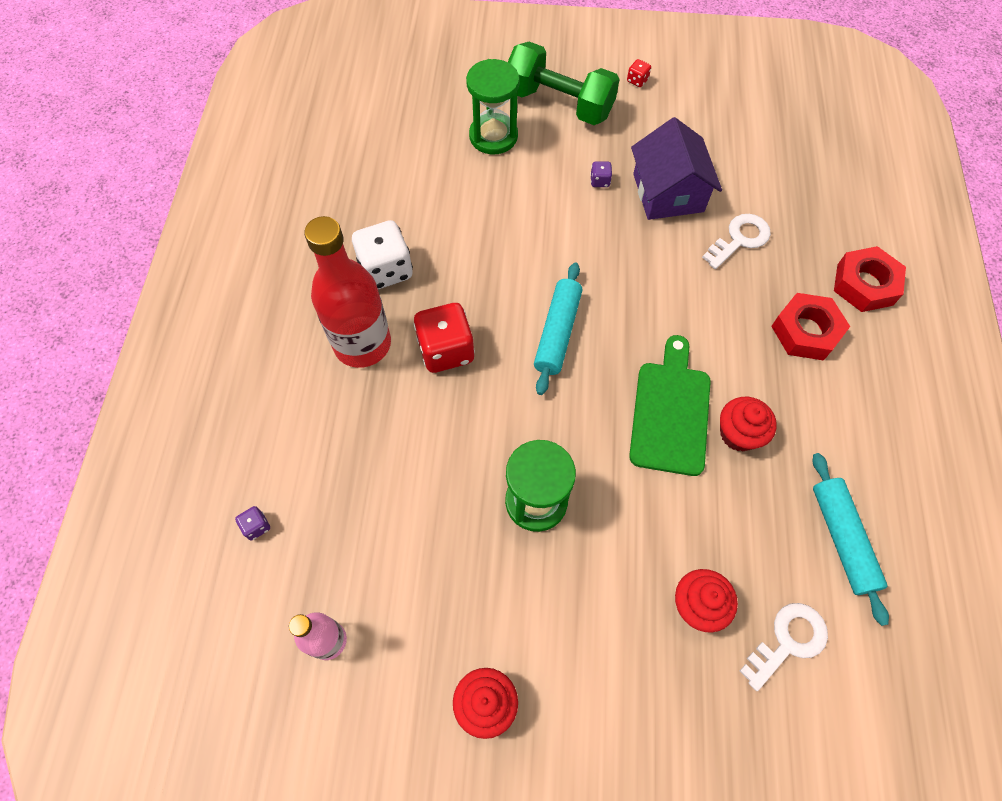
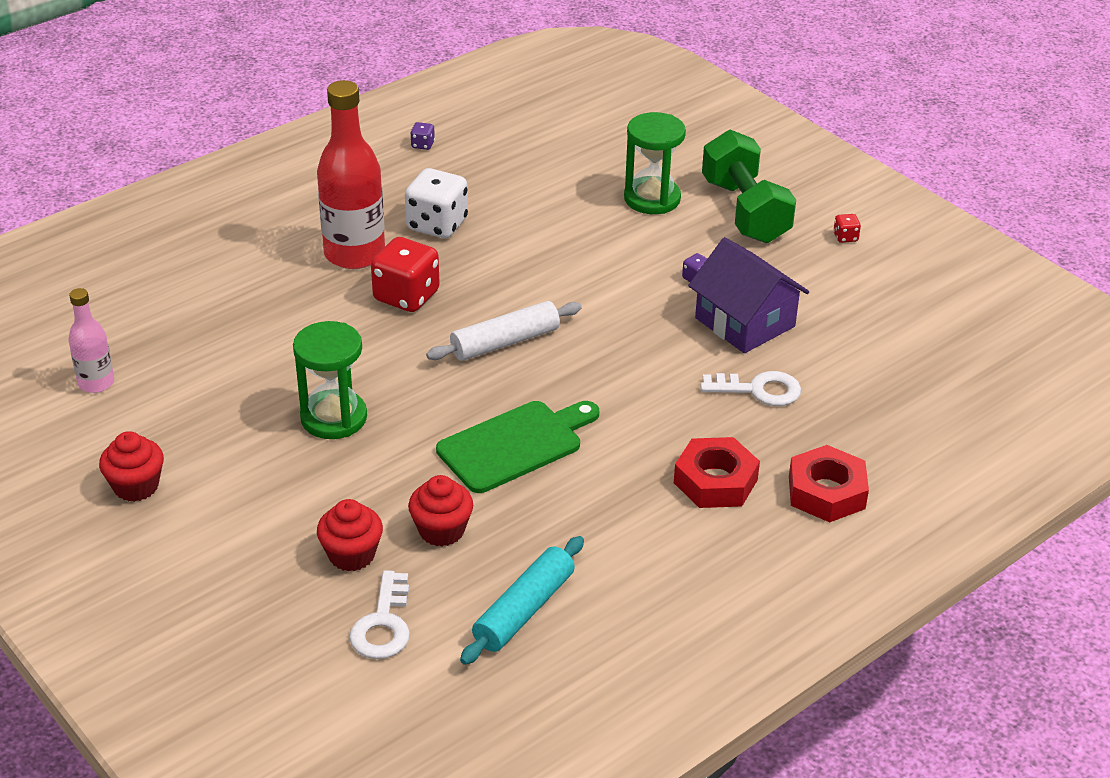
camera: 45 degrees right, 25 degrees down
purple dice [235,506,270,540] -> purple dice moved to [410,122,435,150]
turquoise rolling pin [534,263,582,395] -> white rolling pin [426,301,582,361]
purple house [631,117,722,220] -> purple house turned 75 degrees counterclockwise [688,237,809,353]
red cupcake [720,397,777,451] -> red cupcake moved to [408,475,473,546]
white key [740,603,828,691] -> white key turned 90 degrees clockwise [349,570,410,659]

